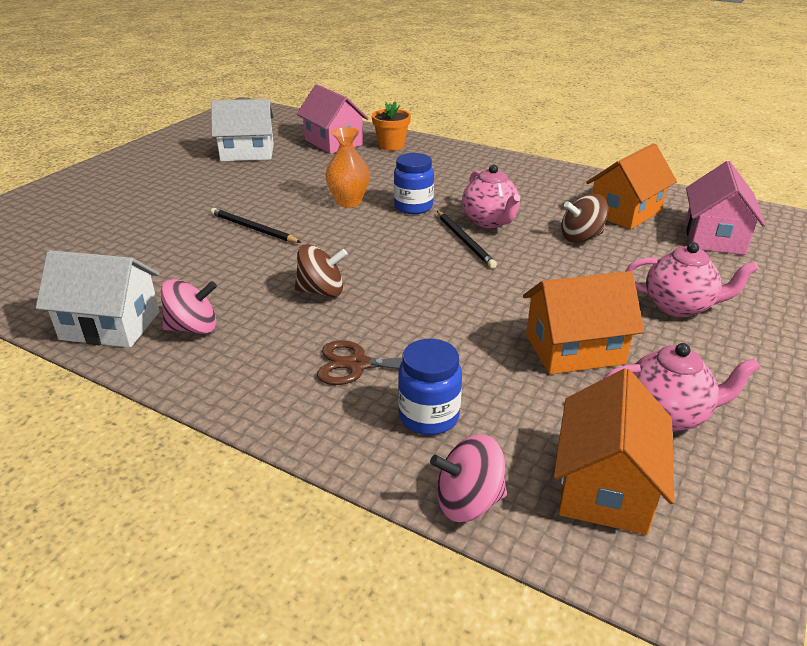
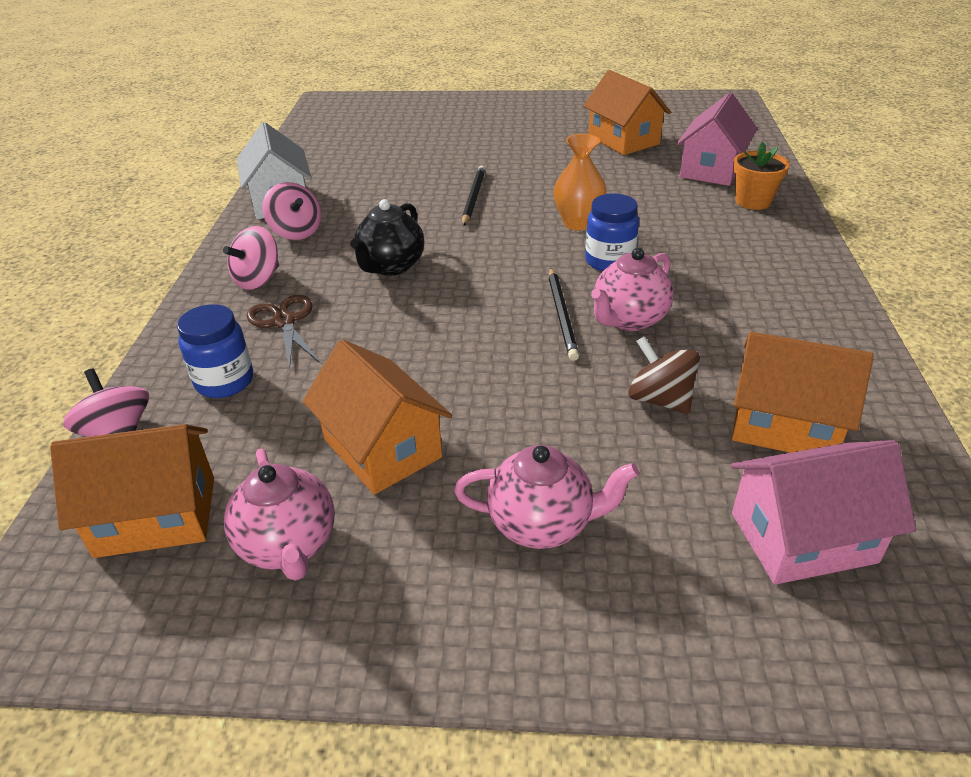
camera: 65 degrees right, 5 degrees up
white house [211,99,274,161] -> orange house [583,70,671,155]
brown spinning top [295,244,348,297] -> black teapot [350,199,424,276]
black pencil [437,211,497,268] -> black pencil turned 45 degrees counterclockwise [549,267,579,361]
pink teapot [625,242,759,317] -> pink teapot turned 75 degrees counterclockwise [454,445,639,549]
none -> pink spinning top [223,226,279,290]

